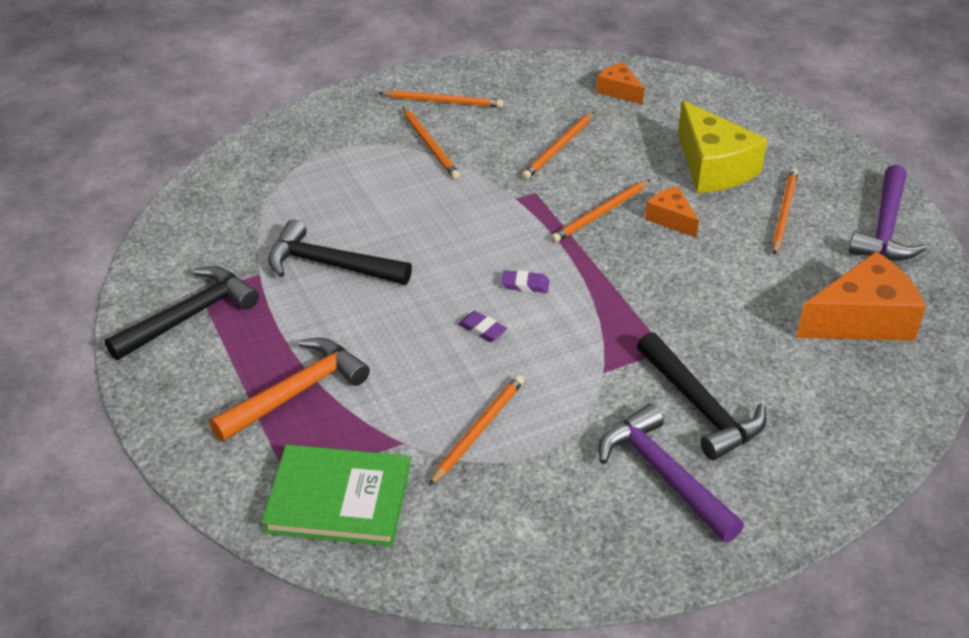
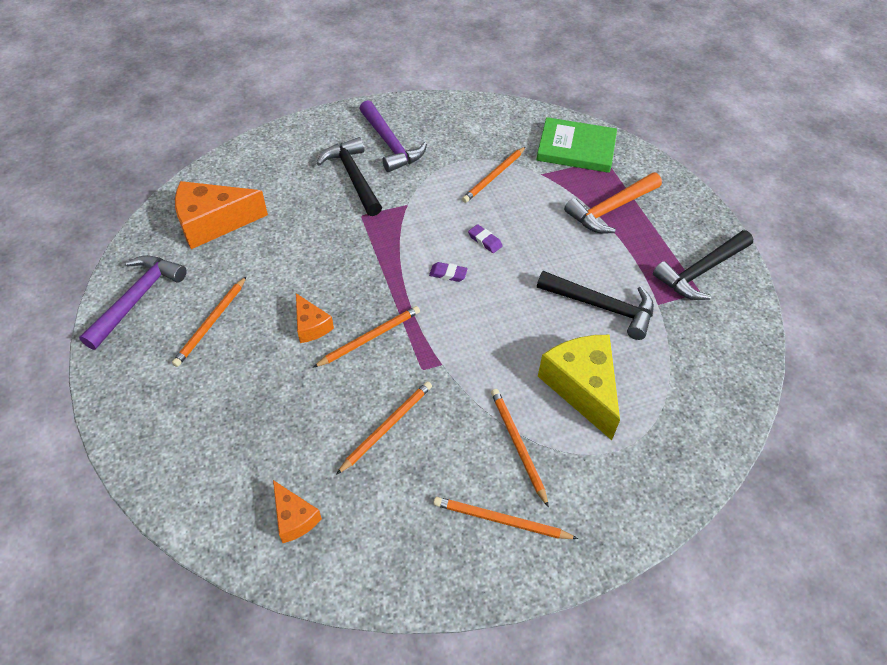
camera: 175 degrees left, 10 degrees up
yellow cheese [678,100,768,193] -> yellow cheese moved to [538,335,620,440]

